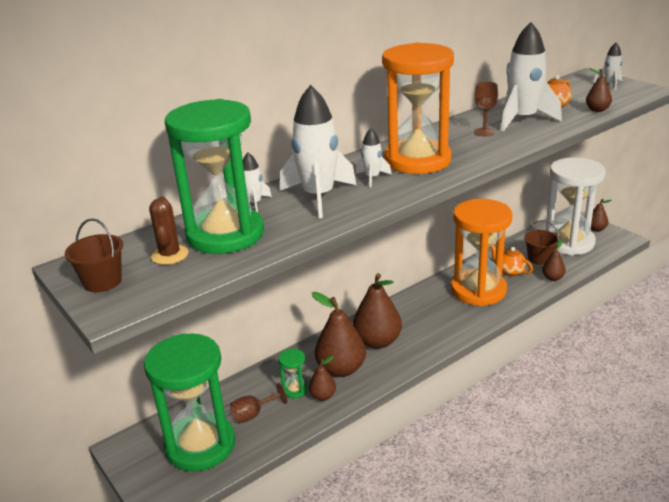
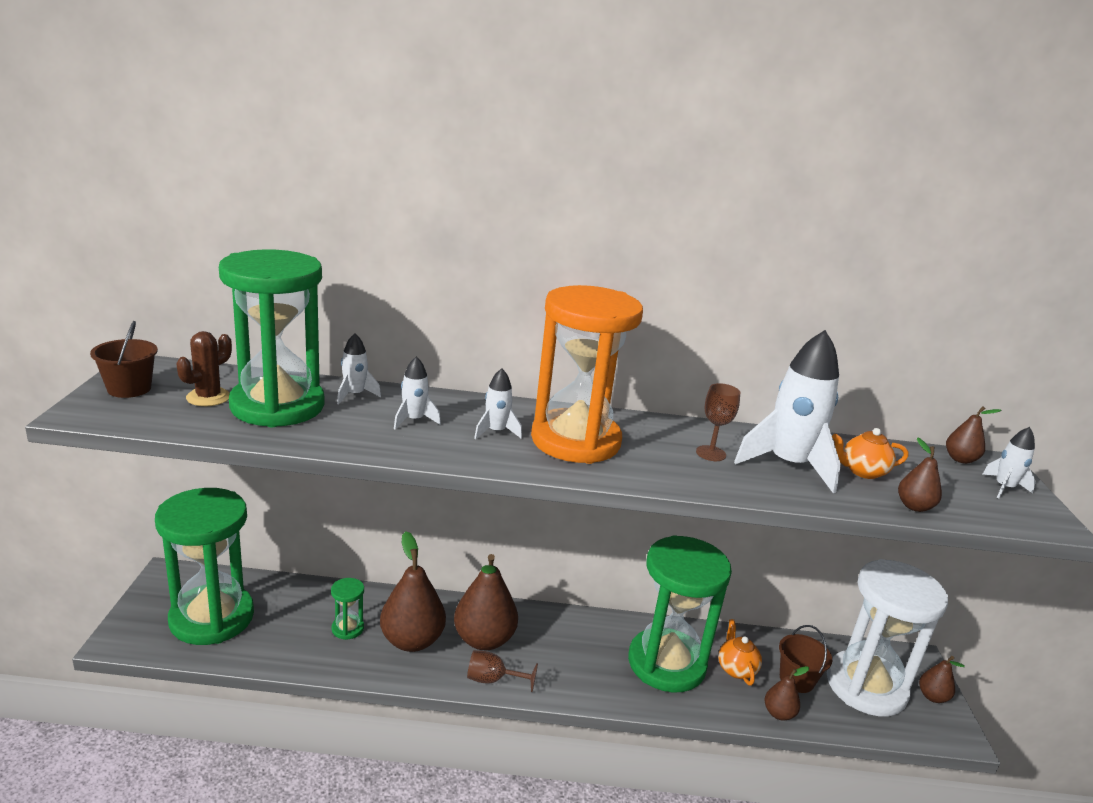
camera: 35 degrees right, 5 degrees down
brown goblet [230,383,288,424] -> brown goblet moved to [467,650,538,692]
white rocket [280,85,356,218] -> white rocket [394,356,441,429], size x0.48
brown pear [309,356,336,401] -> brown pear moved to [946,406,1001,464]
orange hourglass [451,199,512,306] -> green hourglass [628,535,732,692]

